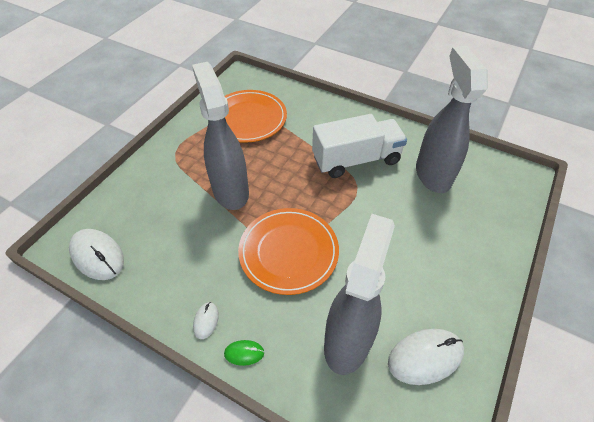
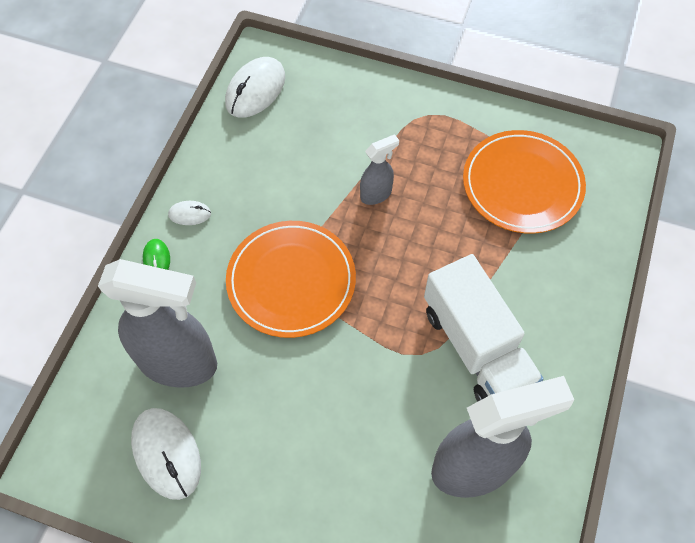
camera: 80 degrees right, 10 degrees up
grey spray bottle [192,62,249,210] -> grey spray bottle [360,134,399,205], size x0.47

